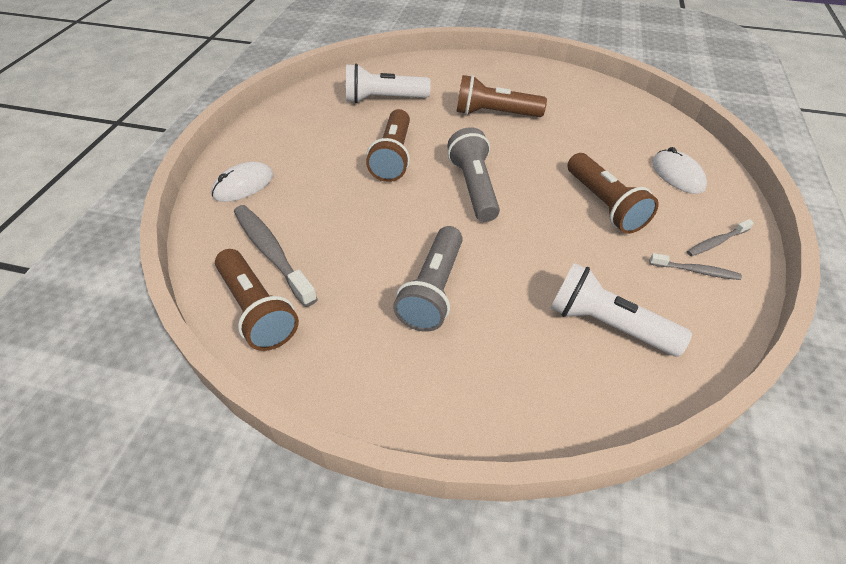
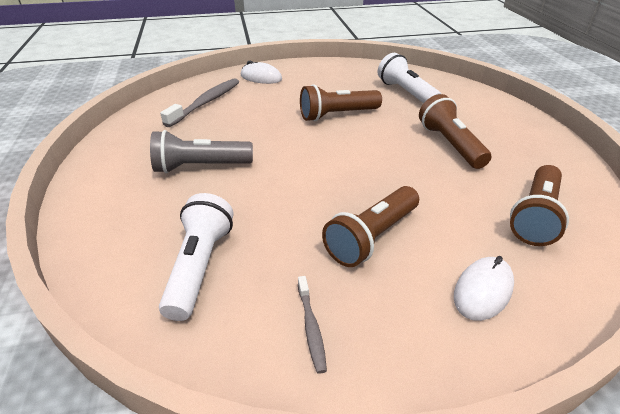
camera: 65 degrees right, 10 degrees down
brown flashlight [215,249,299,351] -> brown flashlight moved to [510,165,569,246]
grey flashlight [447,127,500,222] -> none
grey toothbrush [687,219,754,257] -> none

